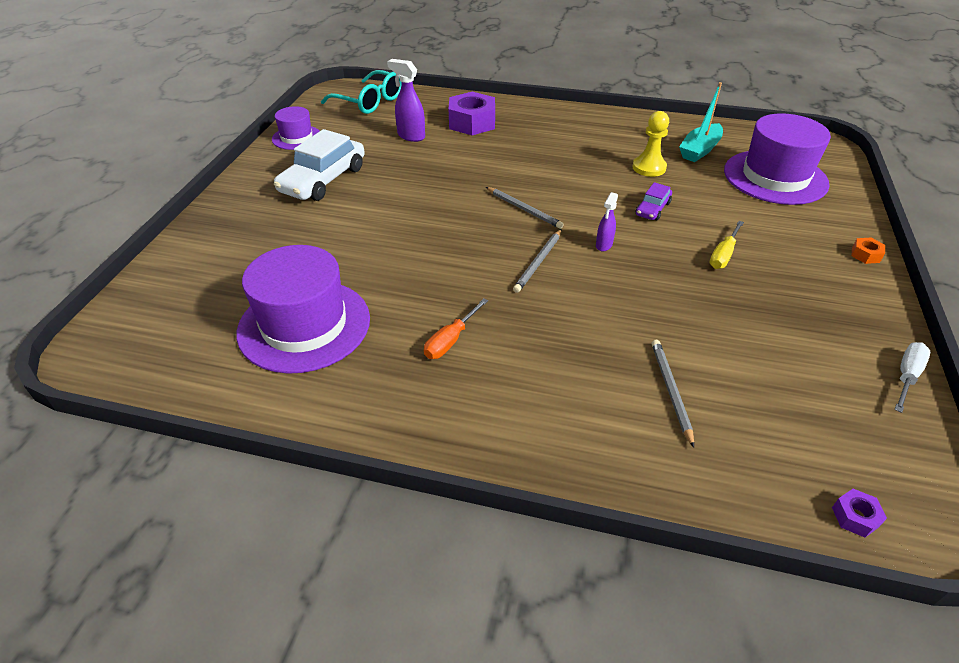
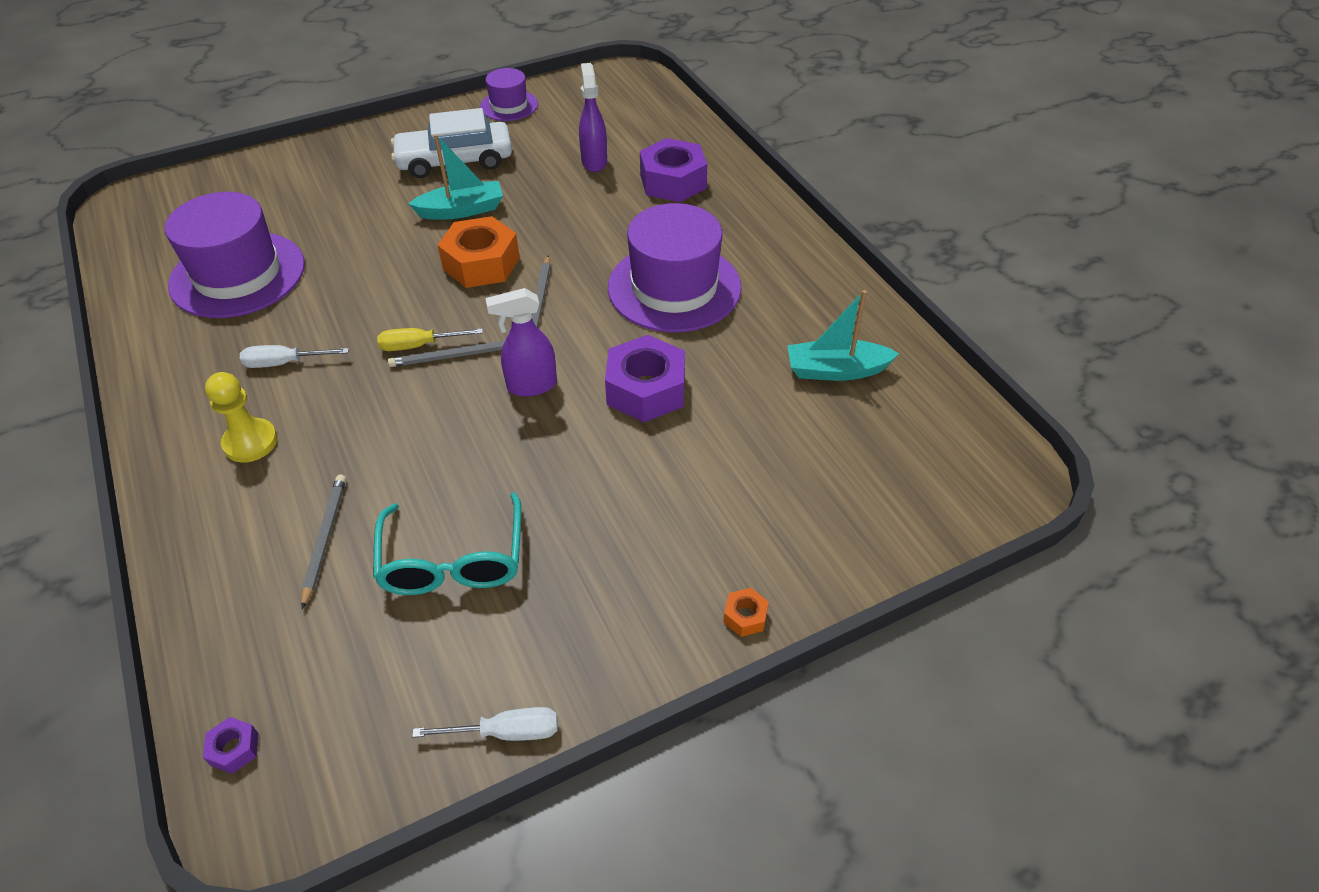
camera: 50 degrees right, 5 degrees up
turquoise glasses [321,70,402,114] -> turquoise glasses moved to [373,492,521,595]
orange screwdriver [424,298,488,359] -> white screwdriver [240,345,349,368]
purple spray bottle [596,192,618,251] -> purple spray bottle [485,288,557,397], size x1.59
yellow pawn [632,111,669,177] -> yellow pawn moved to [205,372,278,463]
purple car [635,182,672,221] -> purple nut [605,335,685,422]
grey pencil [652,340,694,448] -> grey pencil turned 45 degrees counterclockwise [301,474,346,609]
yellow screwdriver [710,221,744,269] -> yellow screwdriver moved to [377,328,483,351]
purple hat [724,113,831,205] -> purple hat moved to [608,203,741,332]
none -> turquoise boat [408,134,503,220]
none -> orange nut [438,216,520,288]

